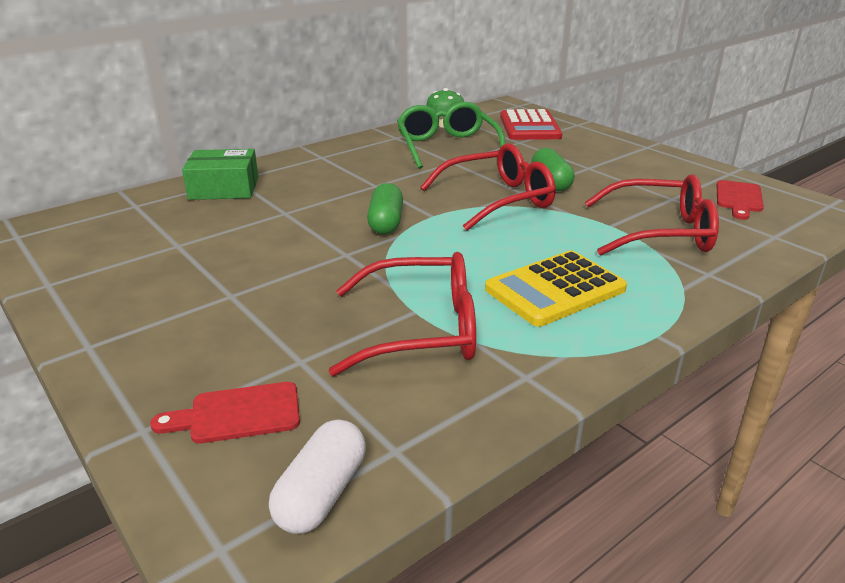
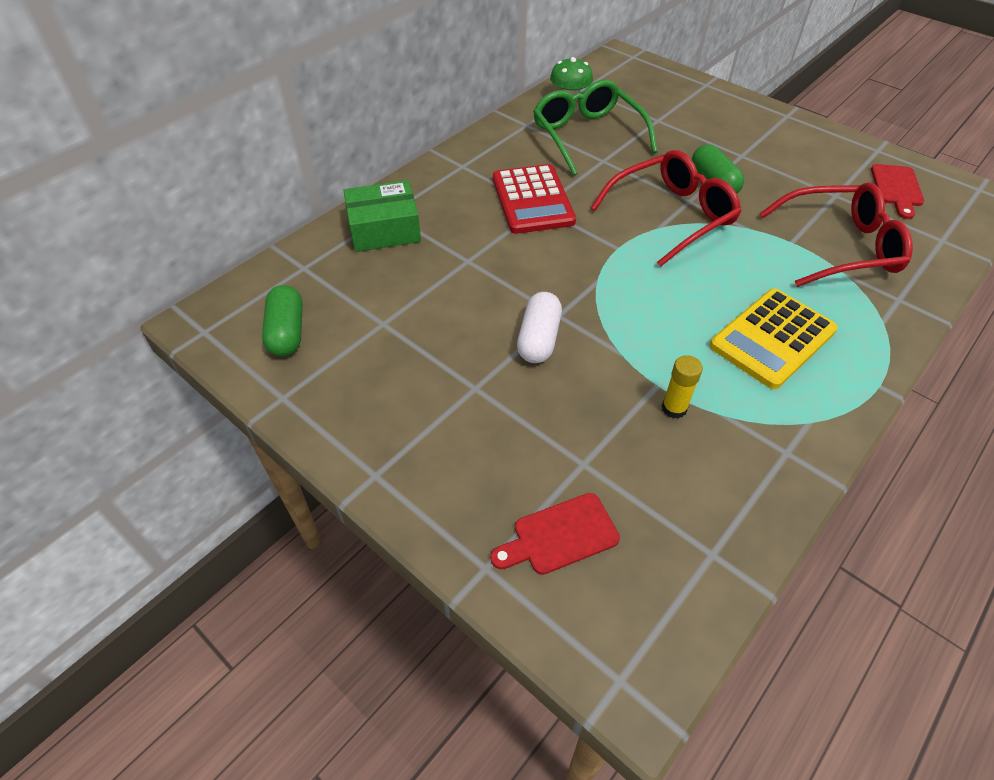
camera: 10 degrees left, 20 degrees up
white capsule [269,419,366,534] -> white capsule moved to [517,292,562,363]
red glasses [329,252,476,376] -> yellow glue stick [662,355,703,419]
green capsule [367,183,403,234] -> green capsule moved to [262,285,303,356]
red calculator [500,109,562,140] -> red calculator moved to [493,164,576,234]

